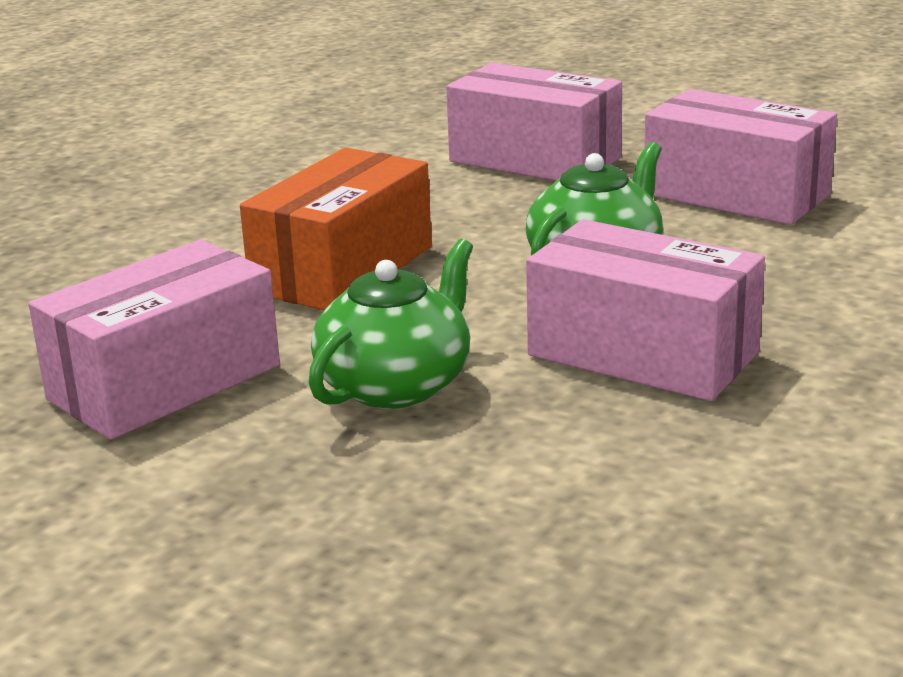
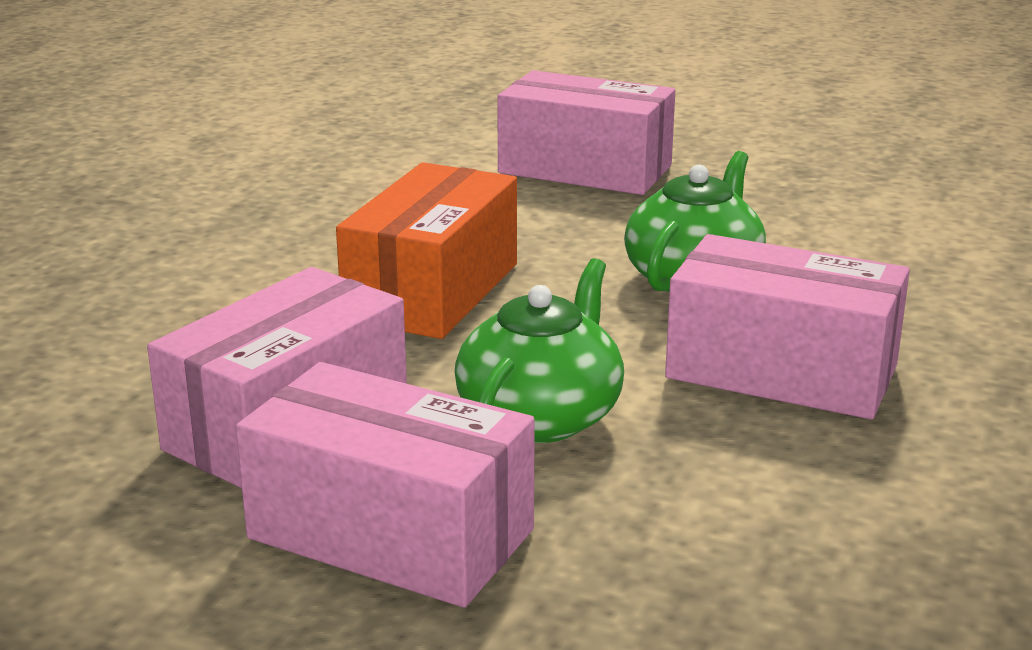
camera: 10 degrees left, 0 degrees up
pink box [644,89,837,225] -> pink box moved to [236,362,535,608]

